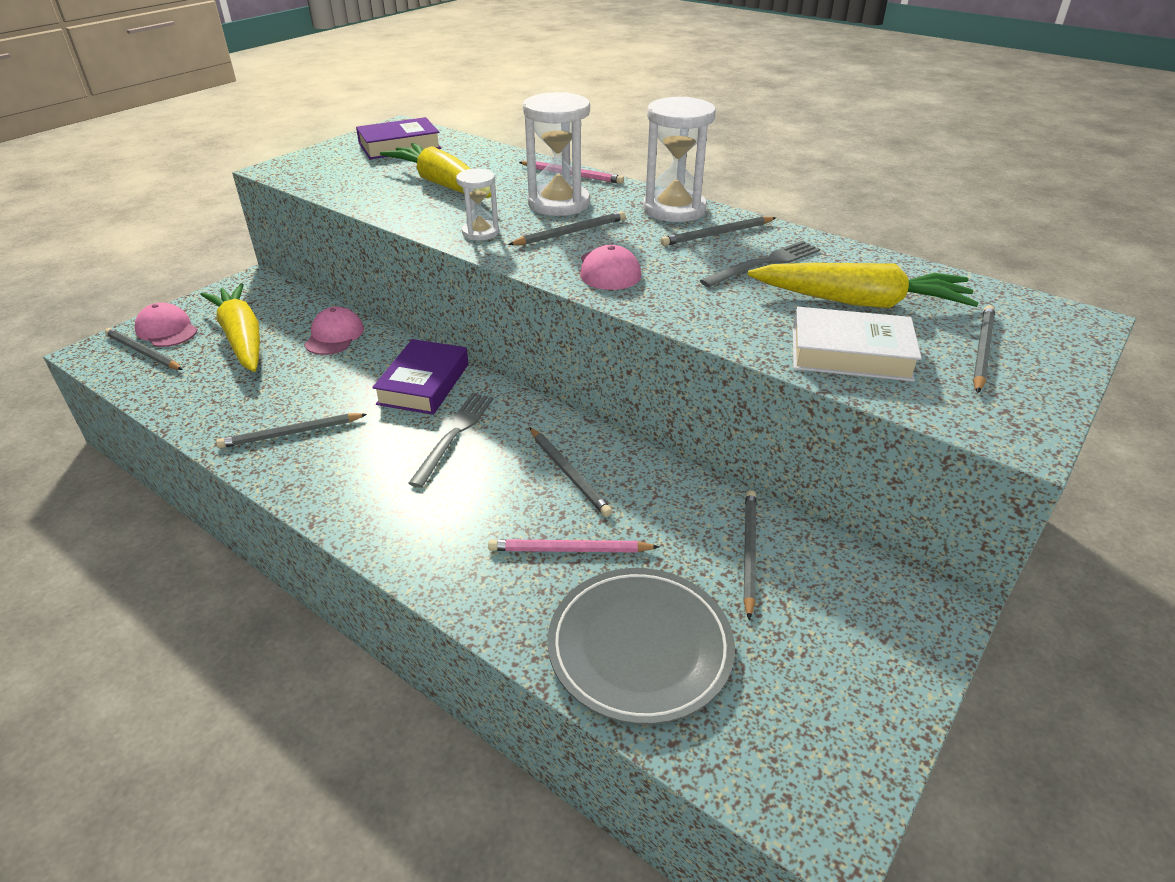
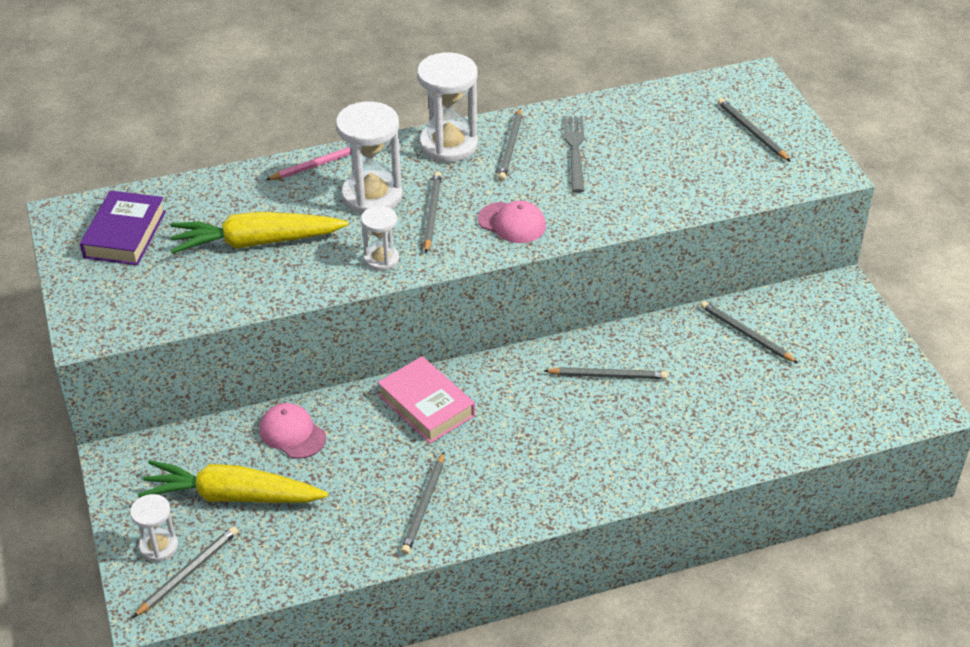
camera: 55 degrees left, 5 degrees up
grey pencil [105,328,183,370] -> grey pencil turned 150 degrees clockwise [132,526,238,618]
pink cap [135,302,198,347] -> white hourglass [130,494,178,562]
purple book [372,339,468,415] -> pink book [377,356,475,443]
grey fork [408,393,494,488] -> none
pink pencil [488,539,659,553] -> none
grey plate [547,568,735,725] -> none
yellow carrot [748,263,979,308] -> none
white book [793,307,922,382] -> none

